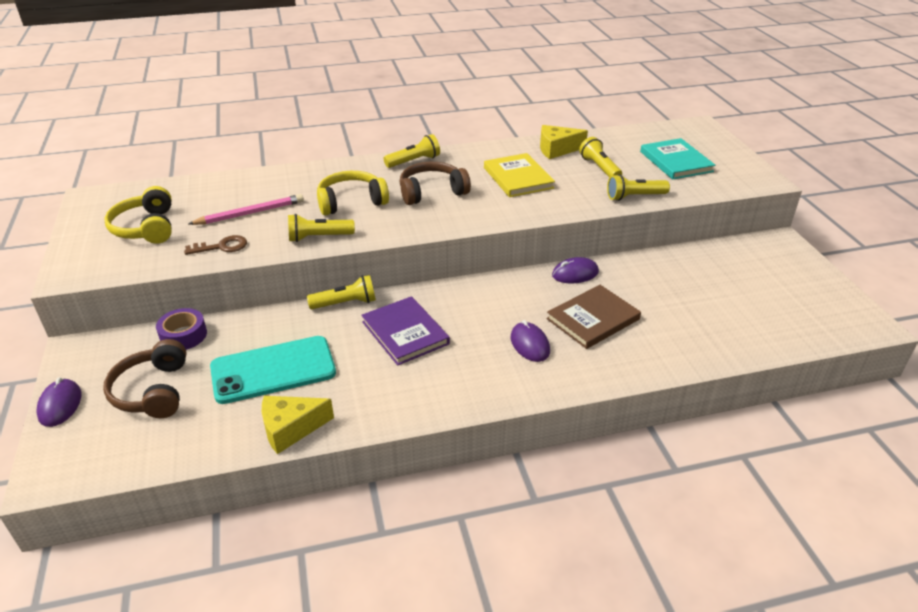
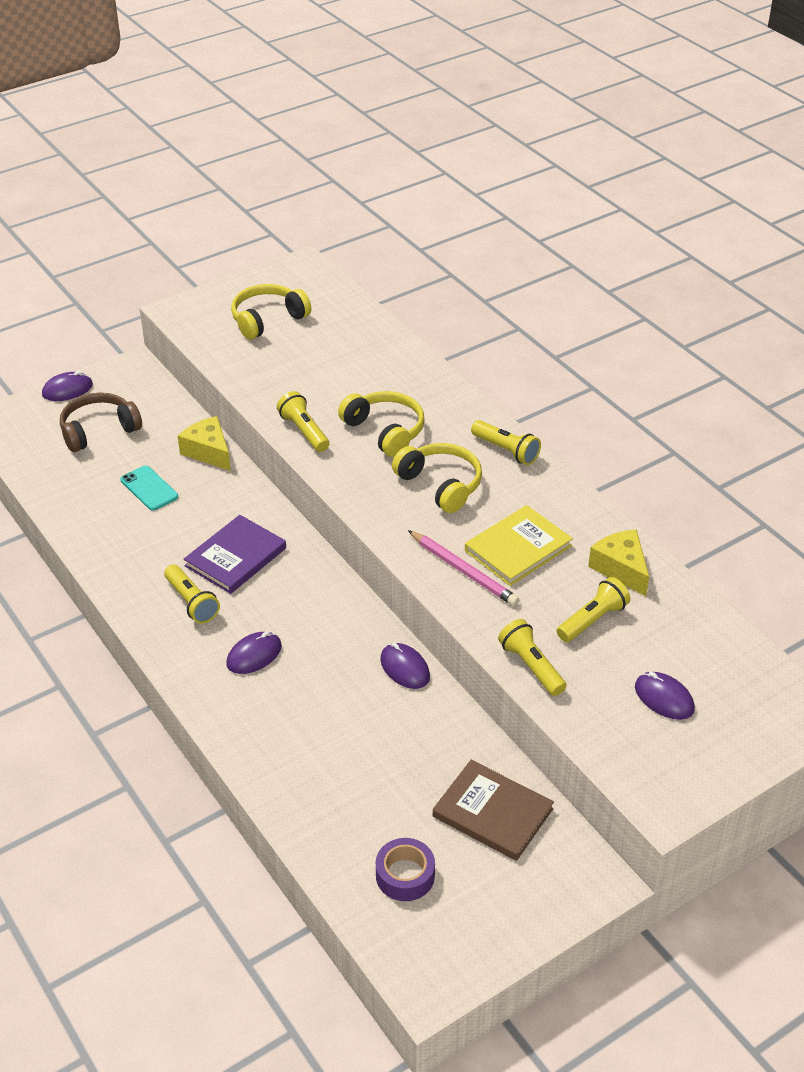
camera: 70 degrees right, 5 degrees up
purple tape [156,308,207,350] -> purple tape moved to [376,838,435,901]
brown key [184,235,247,255] -> none
pink pencil [188,194,304,225] -> pink pencil moved to [408,530,520,606]
turquoise phone [210,336,336,404] -> turquoise phone [120,465,178,511], size x0.54
yellow cheese [262,396,334,454] -> yellow cheese moved to [178,416,231,471]
yellow flashlight [307,275,376,309] -> yellow flashlight moved to [164,565,220,624]
brown headphones [400,162,471,205] -> yellow headphones [392,443,482,513]
brown book [546,285,641,349] -> brown book moved to [433,760,554,861]
turquoise book [640,138,715,180] -> purple mouse [635,672,695,720]

